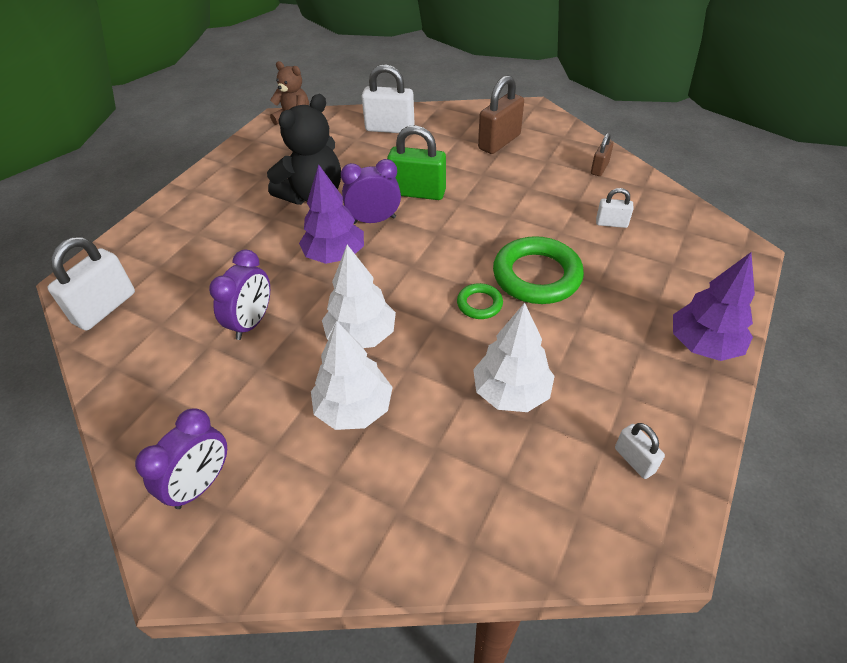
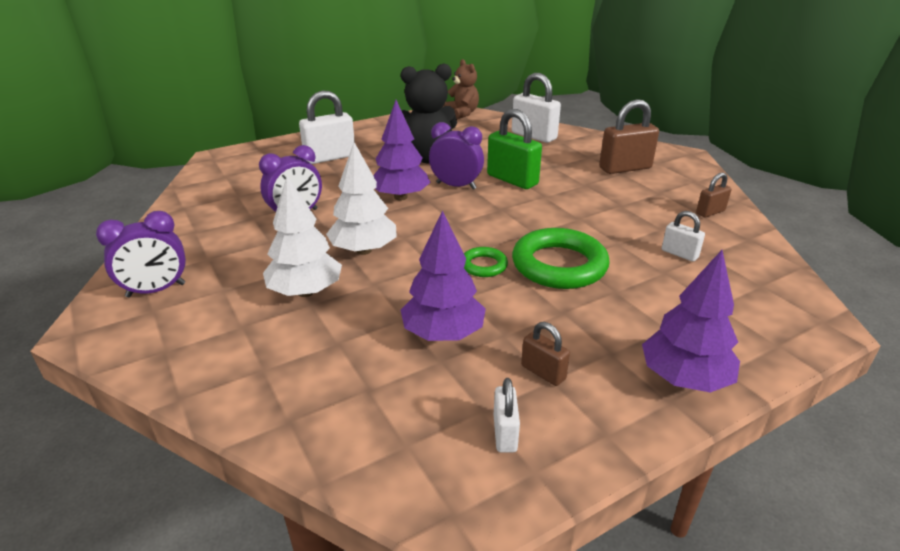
camera: 30 degrees right, 15 degrees down
white padlock [47,237,135,331] -> white padlock moved to [299,91,355,164]
white tree [473,303,555,412] -> purple tree [401,211,486,341]
none -> brown padlock [521,322,570,386]

